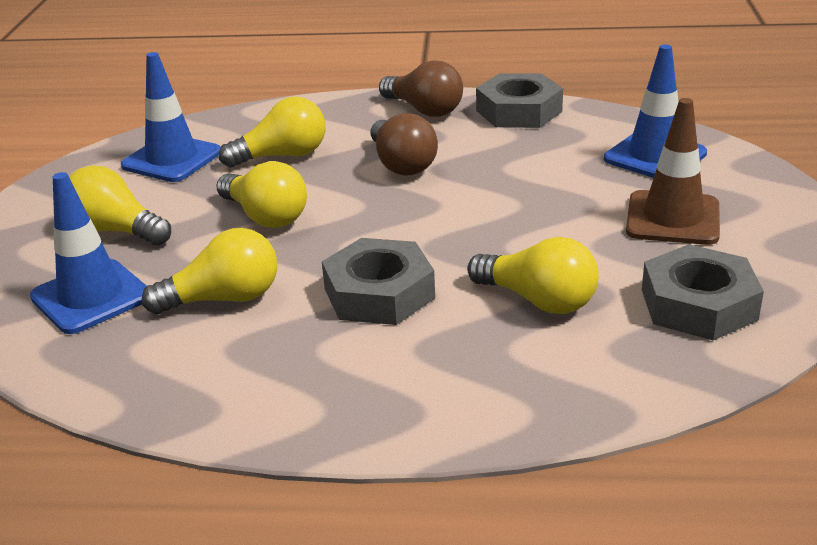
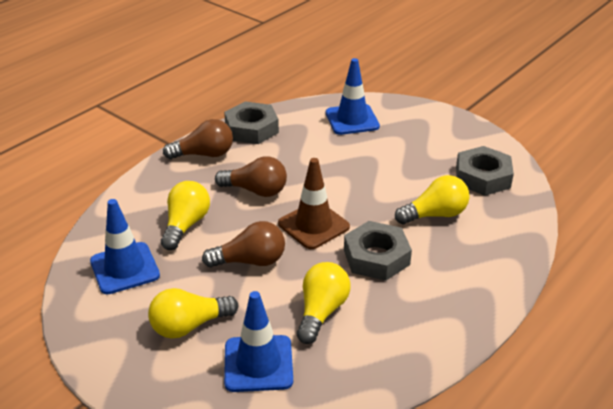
camera: 55 degrees left, 5 degrees up
yellow light bulb [216,161,307,228] -> brown light bulb [202,221,285,268]
brown traffic cone [626,98,720,245] -> brown traffic cone moved to [278,158,350,249]

